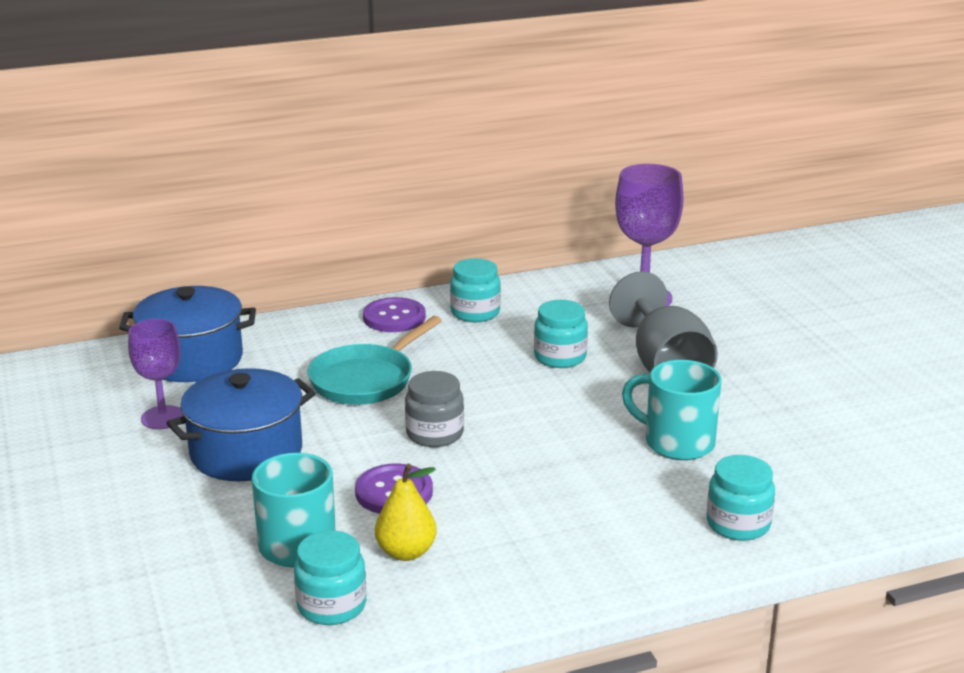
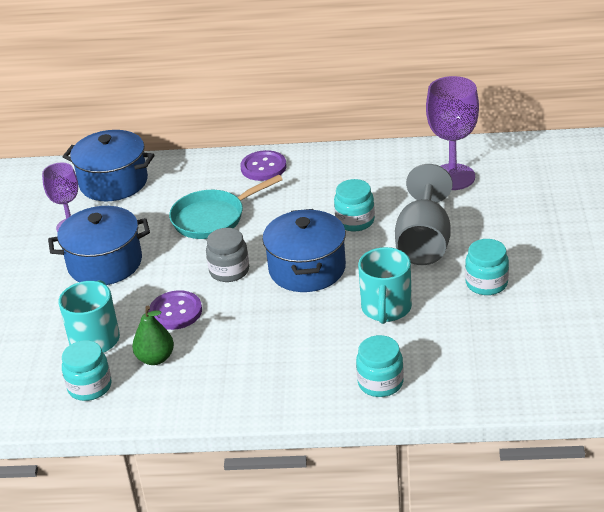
camera: 25 degrees right, 10 degrees up
yellow pear [375,464,437,561] -> green pear [132,306,174,365]
turquoise jar [450,258,501,322] -> turquoise jar moved to [465,239,509,295]
turquoise mug [622,360,722,460] -> turquoise mug turned 135 degrees counterclockwise [358,247,412,324]
none -> blue pot [262,209,346,292]

